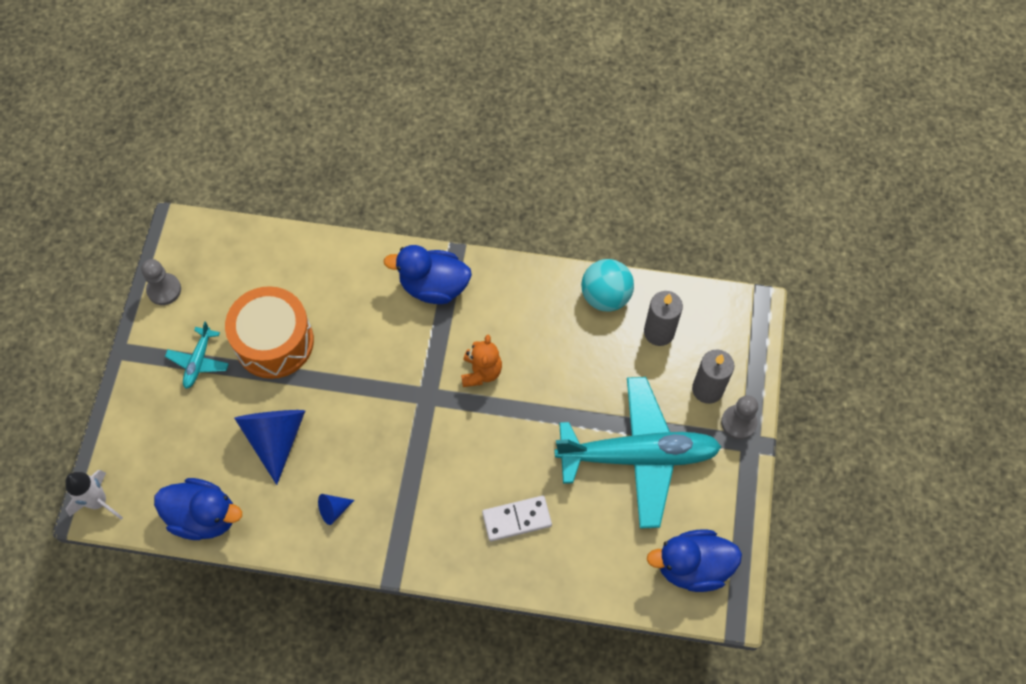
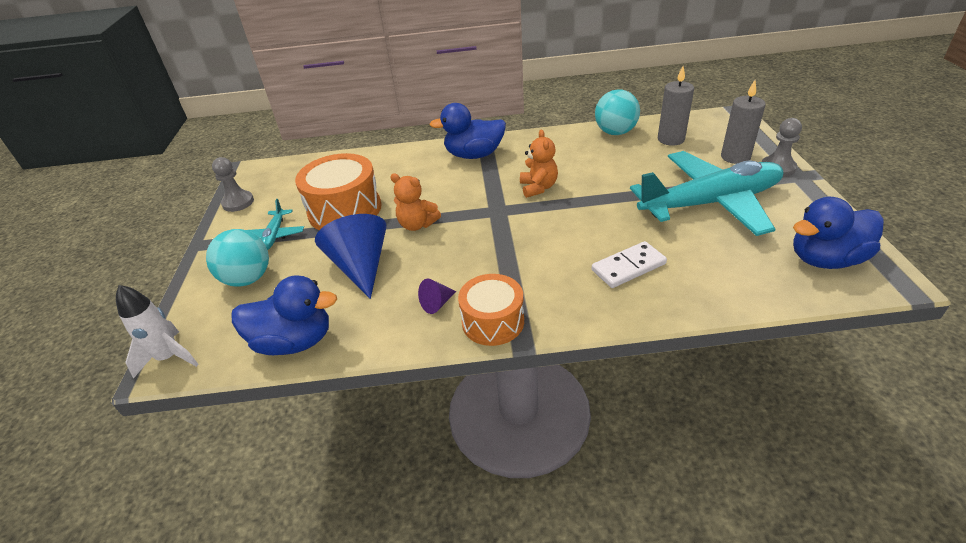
camera: 10 degrees left, 25 degrees down
blue cone [318,494,354,525] -> purple cone [418,279,456,314]
none -> turquoise ball [206,229,269,287]
none -> orange teddy bear [390,173,441,231]
none -> orange drum [458,274,524,346]

